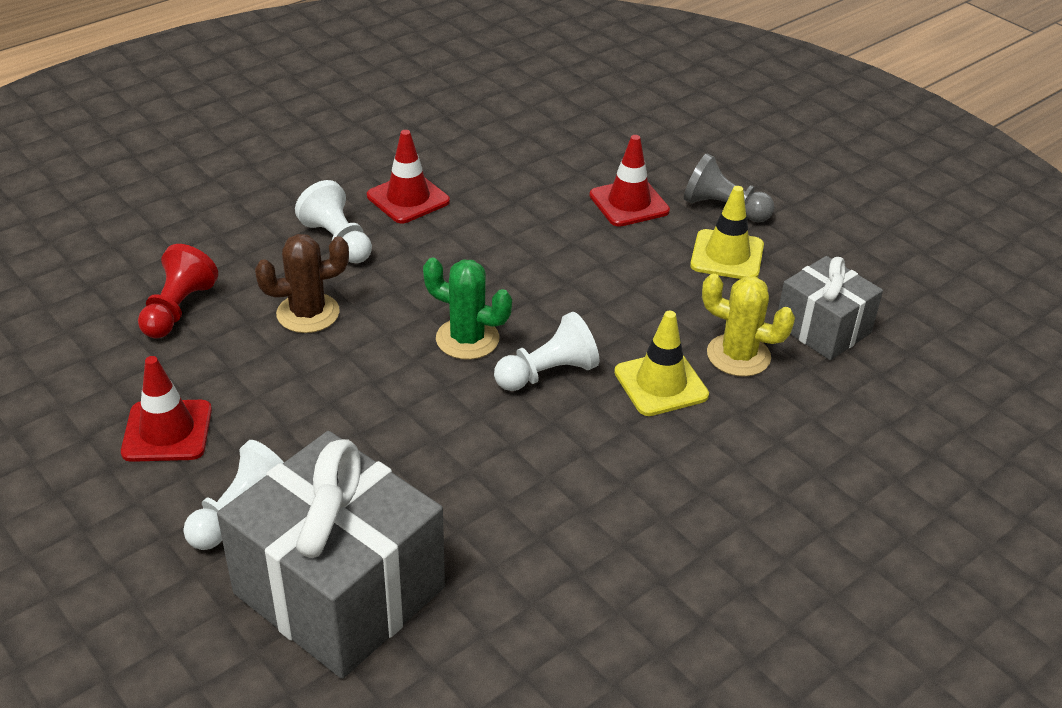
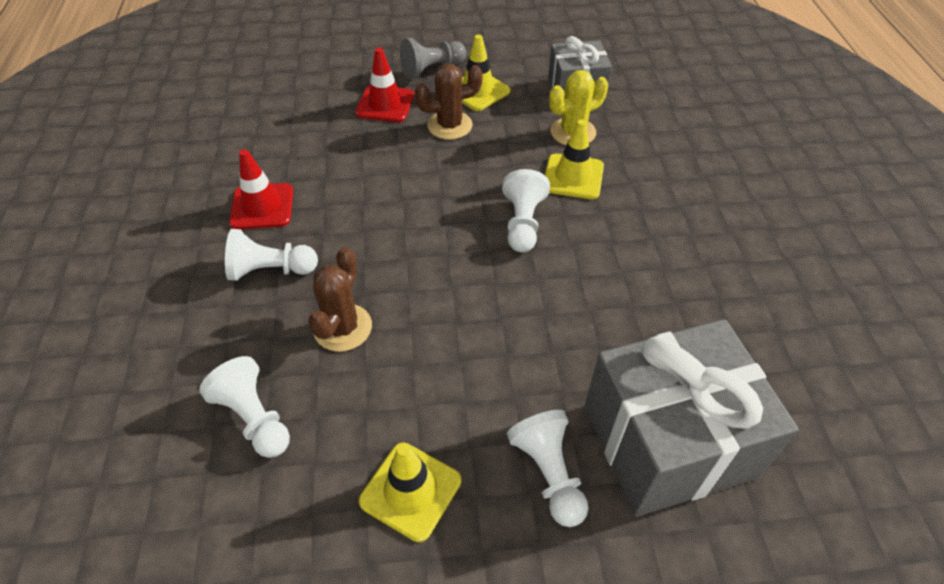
camera: 55 degrees left, 10 degrees up
red traffic cone [121,356,212,462] -> yellow traffic cone [359,442,461,542]
red pawn [138,244,218,339] -> white pawn [199,356,290,458]
green cactus [423,258,512,360] -> none
none -> brown cactus [415,63,483,140]

